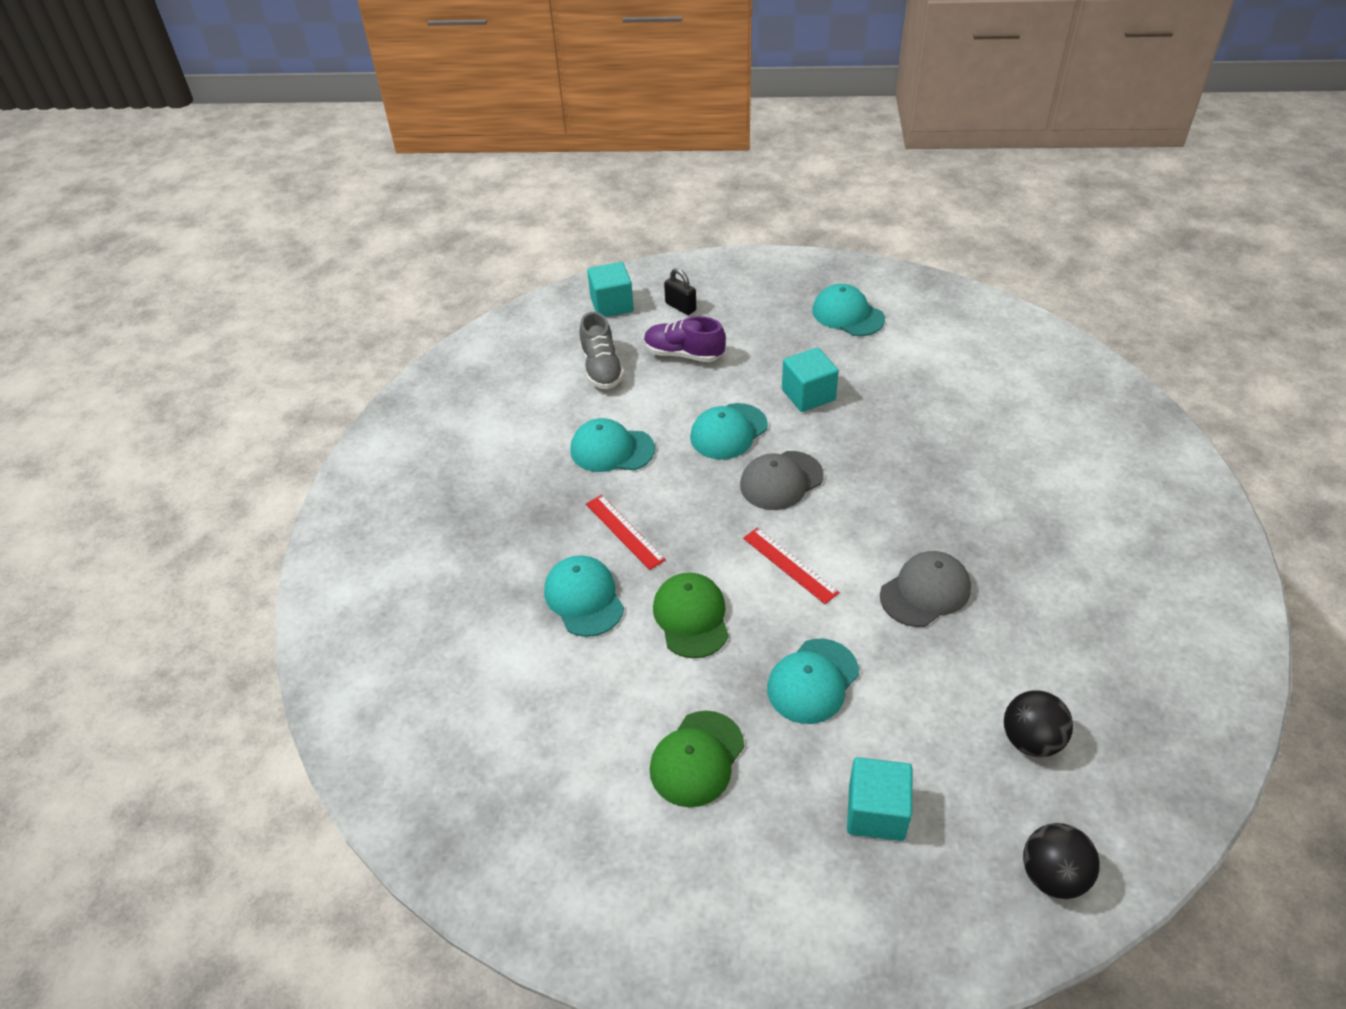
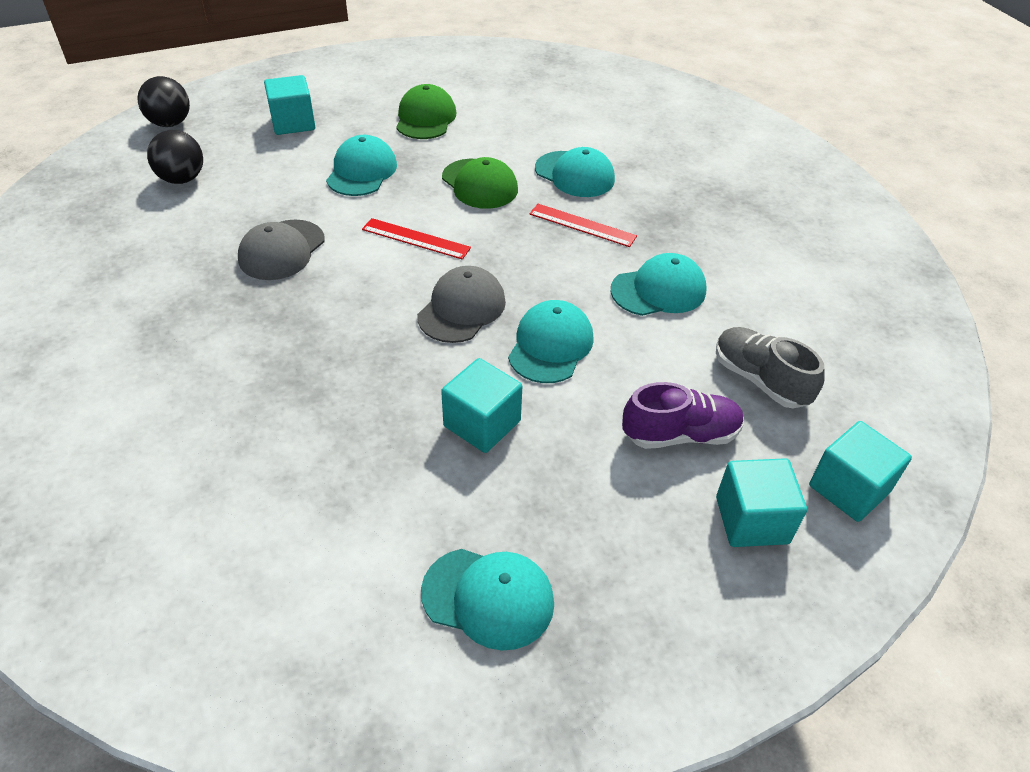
camera: 150 degrees right, 0 degrees up
black padlock [664,268,696,315] -> turquoise cube [716,458,807,547]

